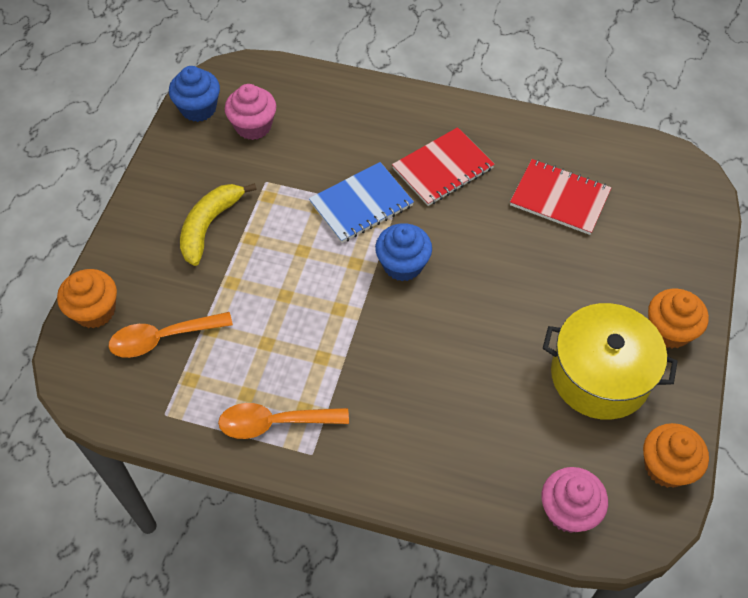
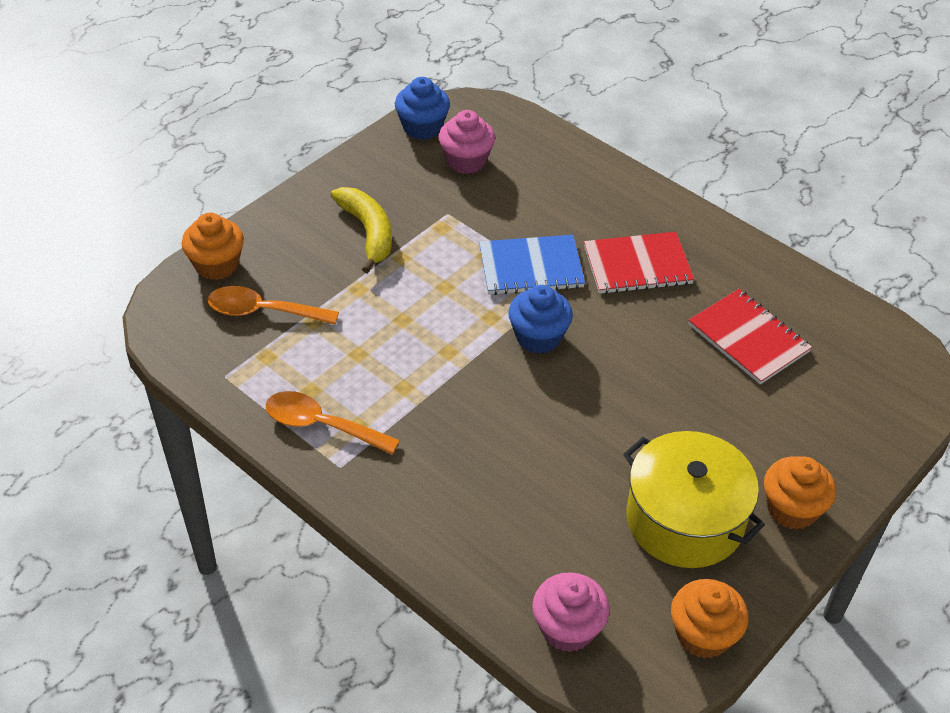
camera: 25 degrees right, 10 degrees down
yellow banana [180,183,257,266] -> yellow banana turned 105 degrees clockwise [330,187,392,274]

